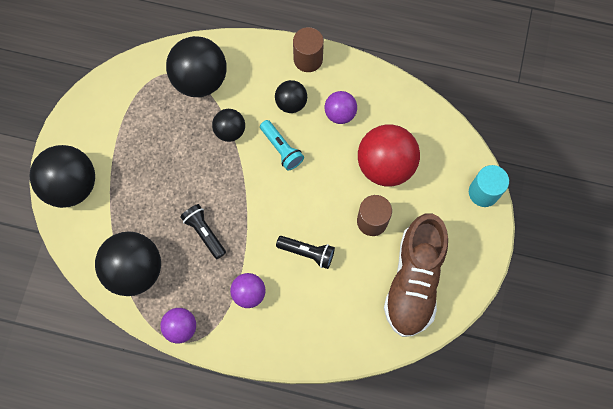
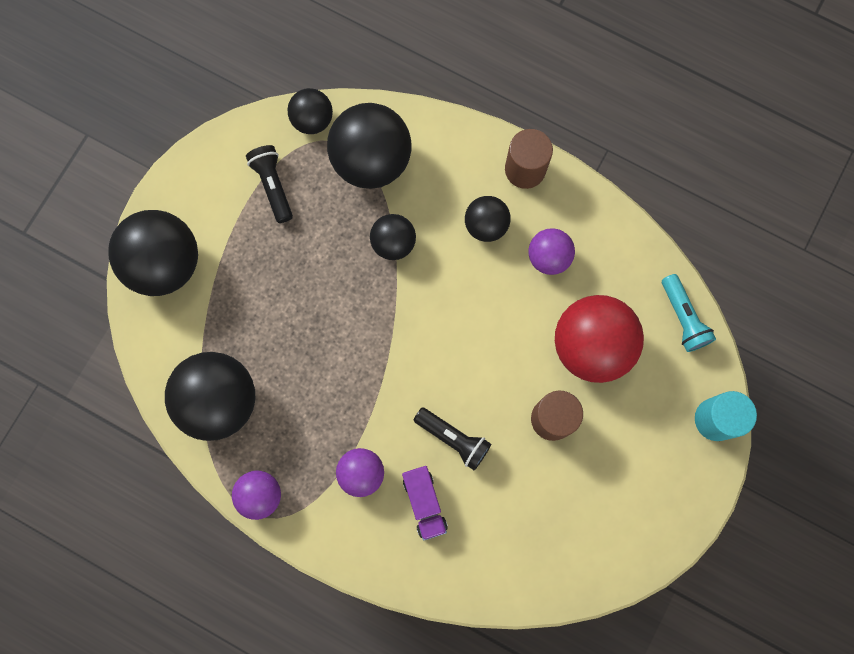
camera: 15 degrees right, 5 degrees up
black flashlight [180,204,226,259] -> black flashlight moved to [246,145,293,223]
turquoise flashlight [260,120,304,171] -> turquoise flashlight moved to [662,274,716,352]
brown shoe [384,213,448,337] -> none
none -> black ball [287,88,333,134]
none -> purple truck [402,466,448,541]

